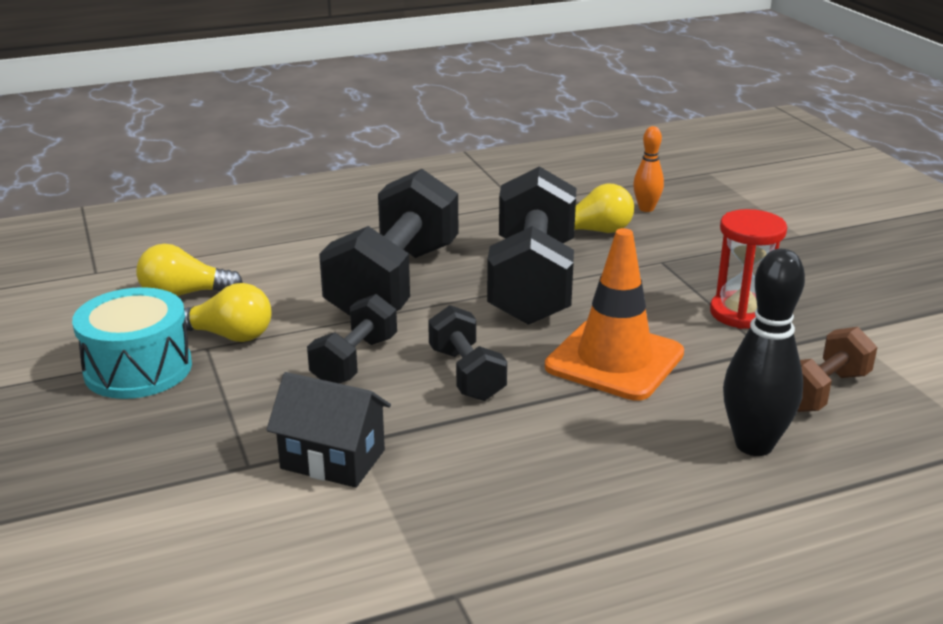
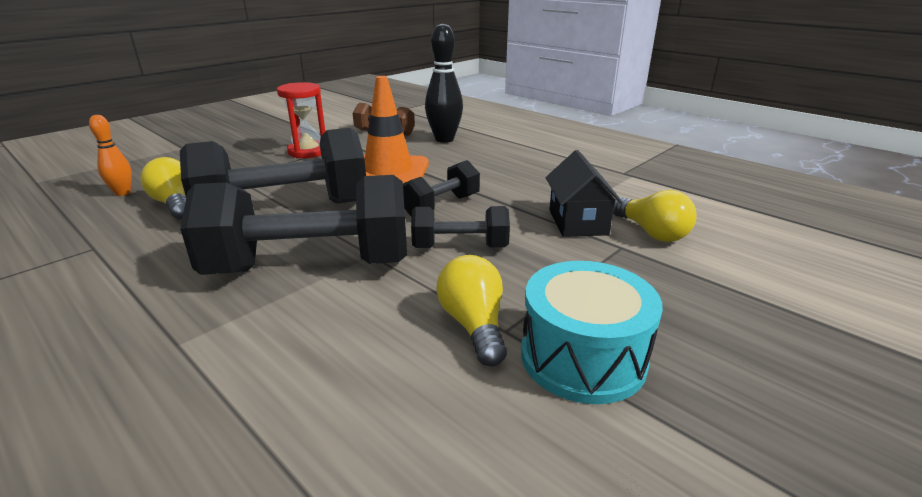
camera: 115 degrees left, 0 degrees up
yellow light bulb [136,244,243,296] -> yellow light bulb moved to [613,190,697,242]

